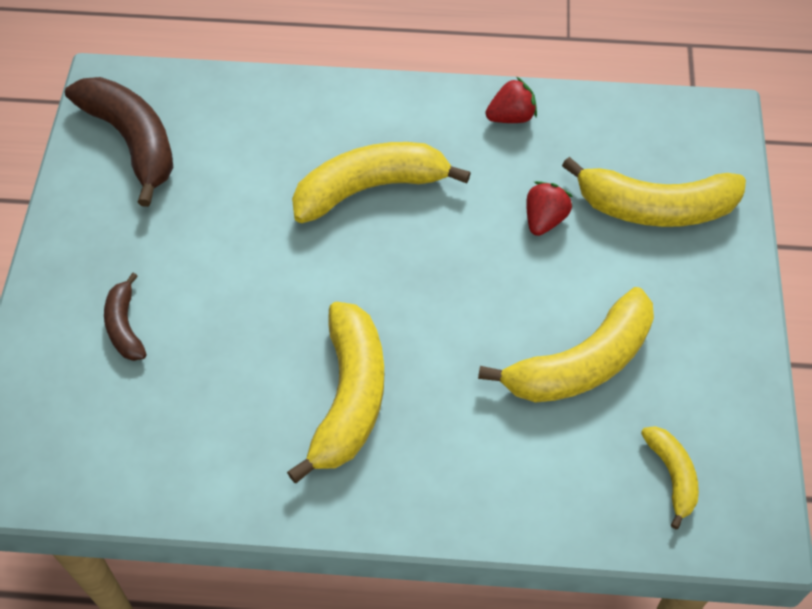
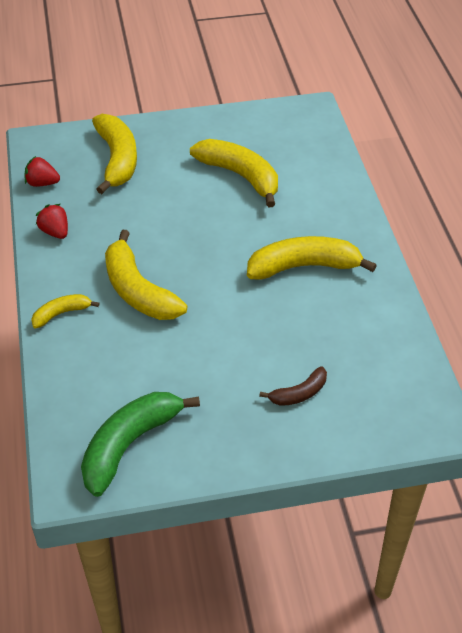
camera: 105 degrees left, 10 degrees down
brown banana [65,77,173,207] -> green banana [81,392,200,497]
red strawberry [526,181,573,236] -> red strawberry moved to [25,156,60,187]
yellow banana [641,426,699,529] -> yellow banana moved to [31,294,99,328]

